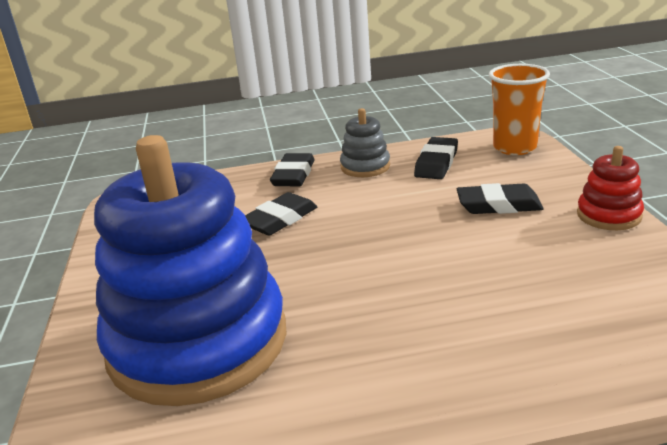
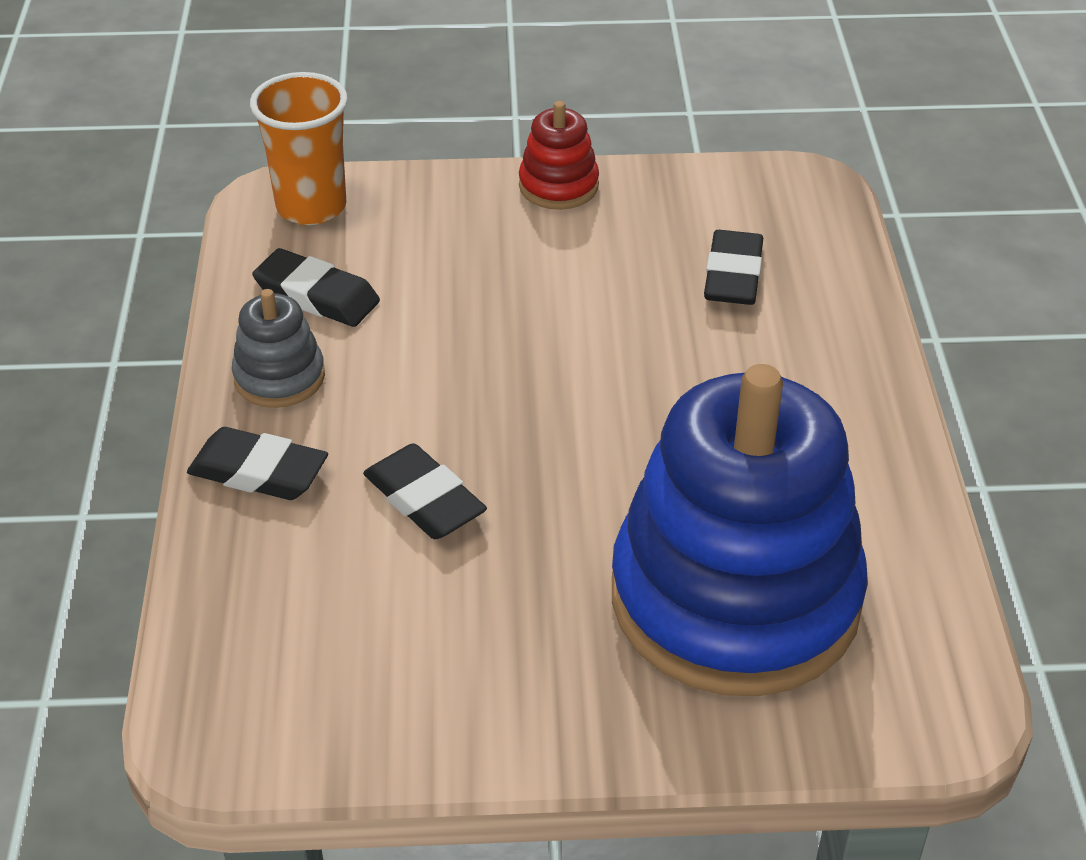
camera: 85 degrees left, 15 degrees up
black eraser [457,183,544,214] -> black eraser moved to [704,230,763,305]

